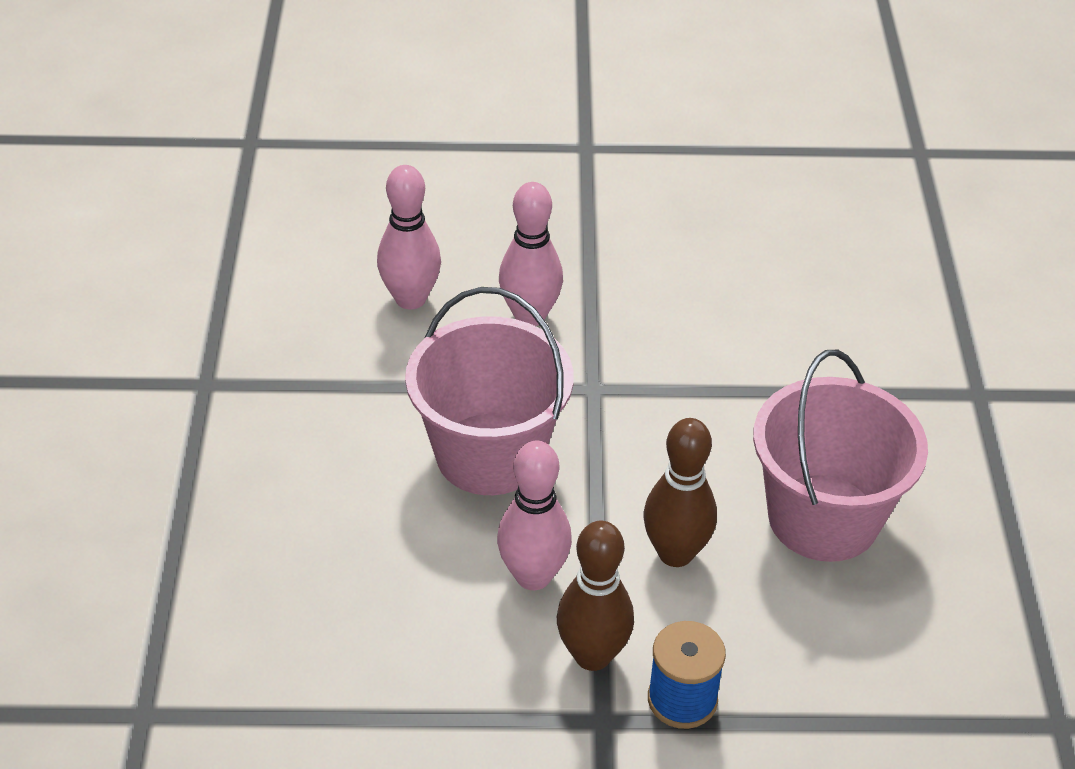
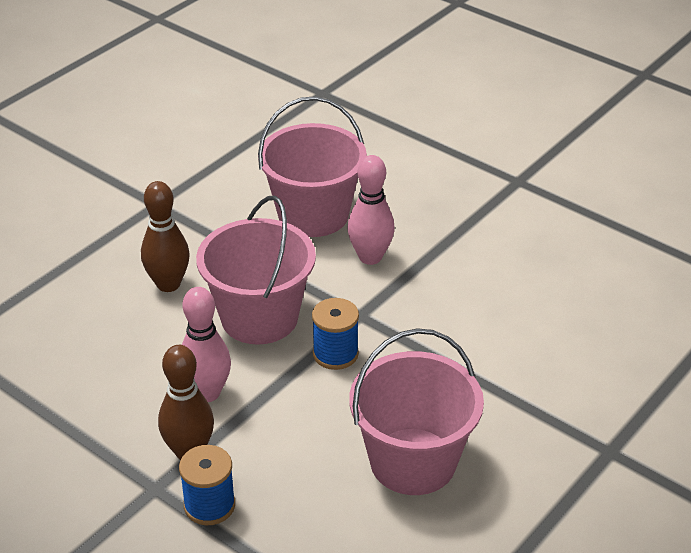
camera: 40 degrees right, 5 degrees down
pink bowling pin [377,165,441,310] -> pink bucket [258,96,367,237]
brown bowling pin [643,418,717,567] -> brown bowling pin moved to [141,181,190,292]
none -> blue spool [312,298,359,370]

